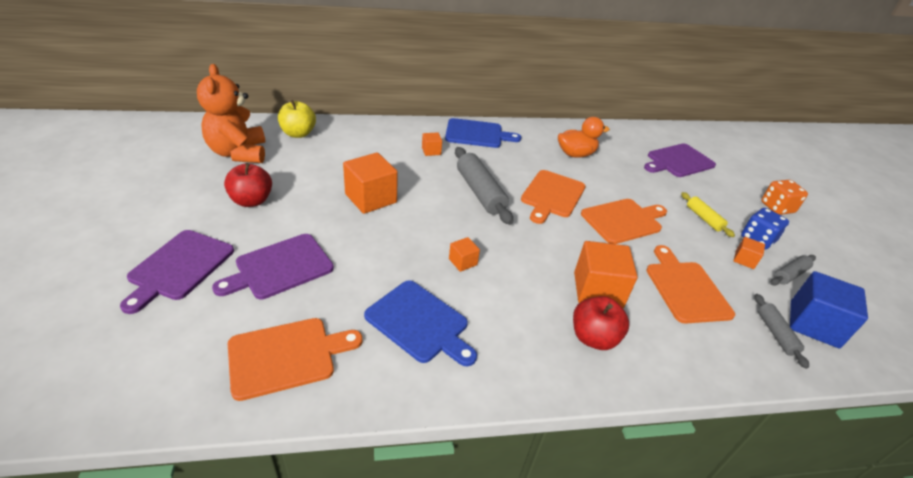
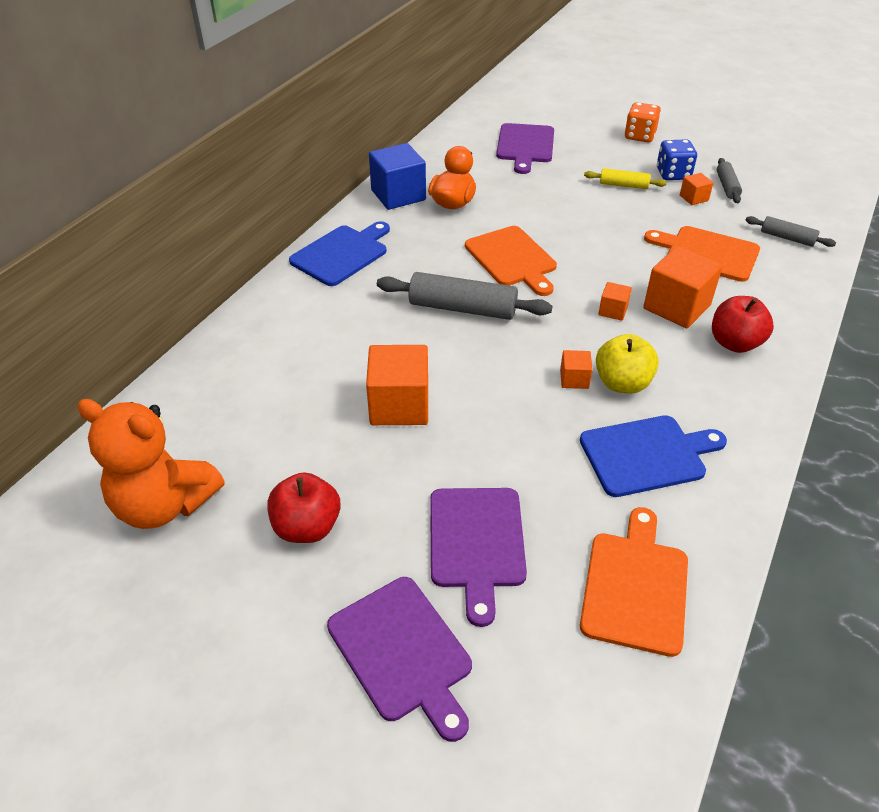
camera: 50 degrees left, 5 degrees up
yellow apple [278,100,316,138] -> yellow apple moved to [596,334,659,394]
orange cube [422,132,442,156] -> orange cube moved to [598,282,632,321]
orange cutting board [581,199,667,244] -> none
blue cube [790,271,868,348] -> blue cube moved to [369,143,426,210]

